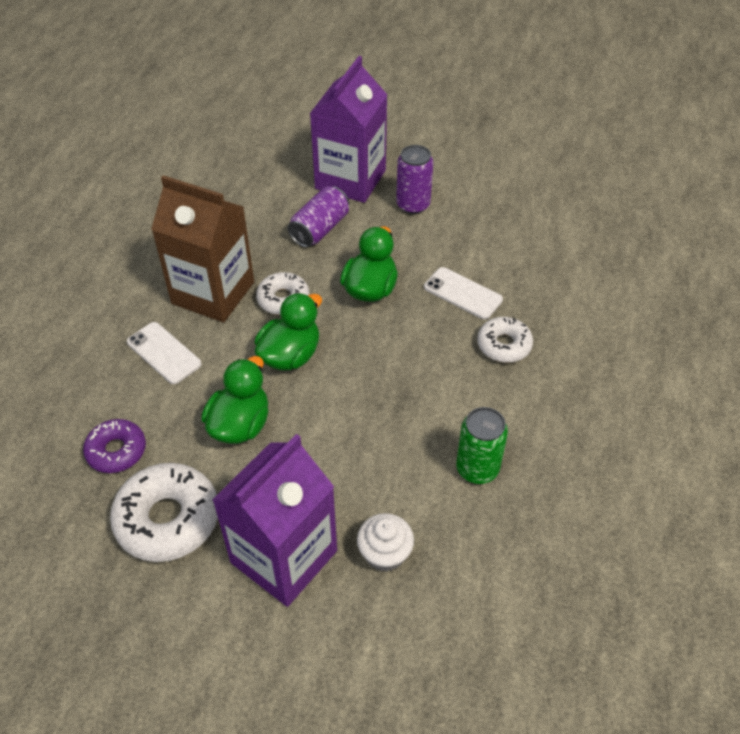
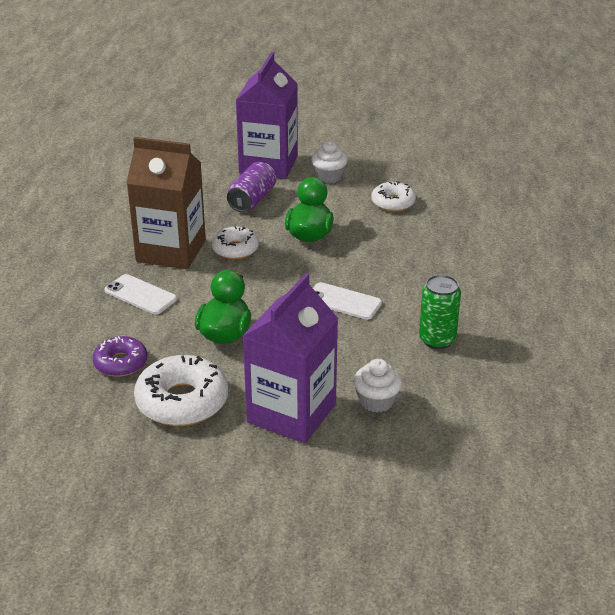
camera: 10 degrees left, 15 degrees down
green duck [255,293,322,371] -> none
purple can [396,145,433,214] -> white cupcake [311,141,348,183]
white phone [424,267,503,319] -> white phone moved to [313,282,382,320]
white donut [477,317,533,363] -> white donut moved to [371,181,416,212]

